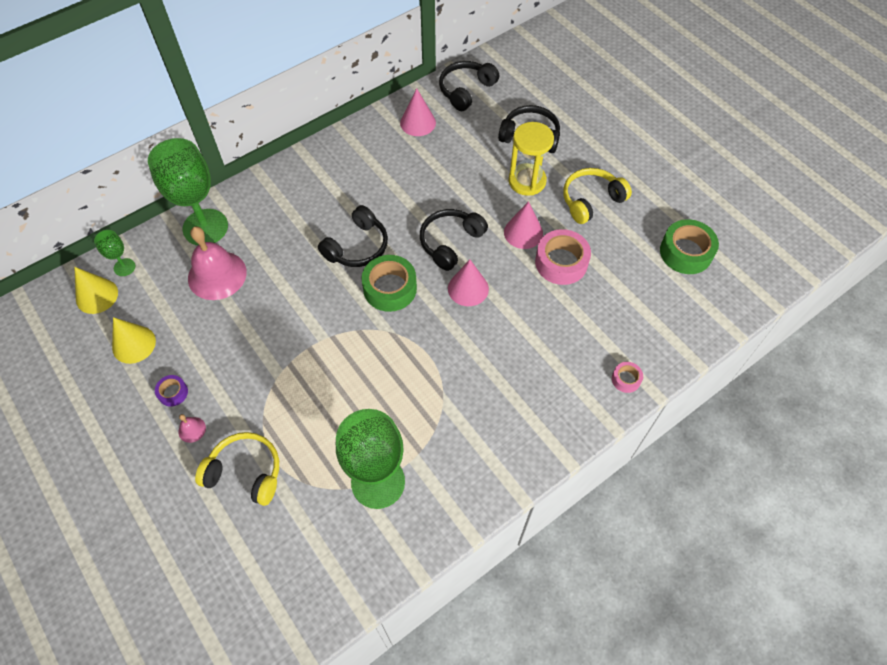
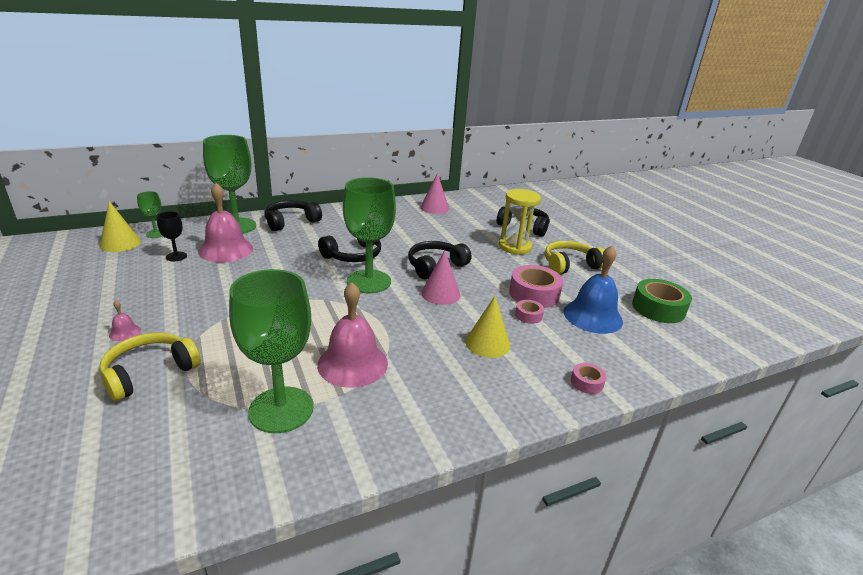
camera: 10 degrees right, 30 degrees down
yellow cone [112,317,156,364] -> yellow cone moved to [465,296,510,358]
purple tape [155,375,188,407] -> none
yellow headphones [195,432,279,506] -> yellow headphones turned 75 degrees counterclockwise [99,333,201,401]
green tape [361,255,417,312] -> green goblet [343,177,396,293]
black headphones [439,61,499,111] -> black headphones moved to [264,200,322,231]
pink cone [504,201,543,249] -> none
none -> black goblet [157,211,187,261]
none -> pink bell [317,282,388,388]
none -> pink tape [515,300,544,324]
none -> blue bell [563,245,623,334]

